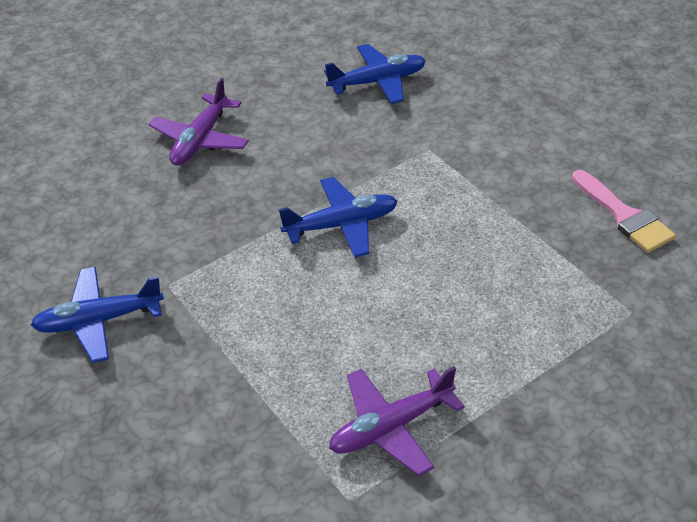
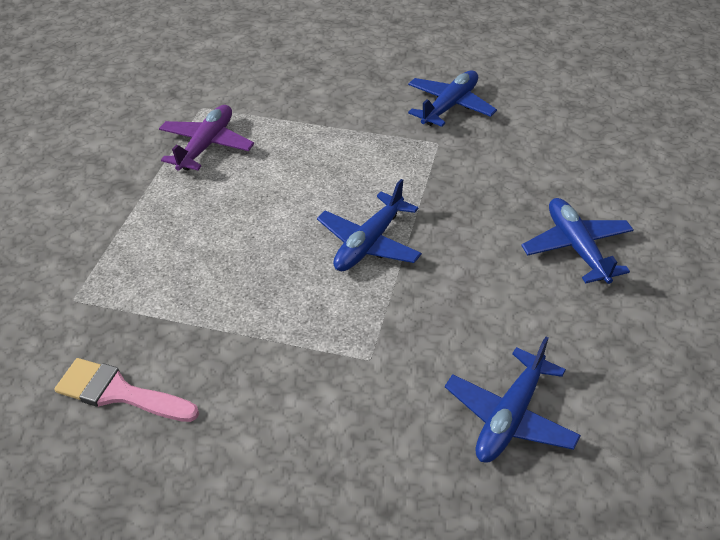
camera: 140 degrees right, 0 degrees up
purple plane [149,78,249,165] -> blue plane [521,198,634,284]

